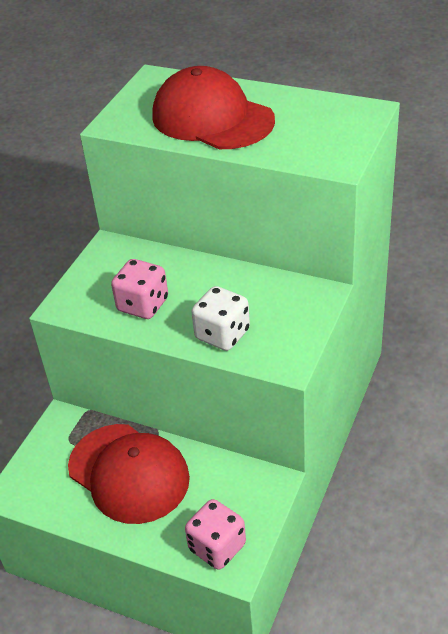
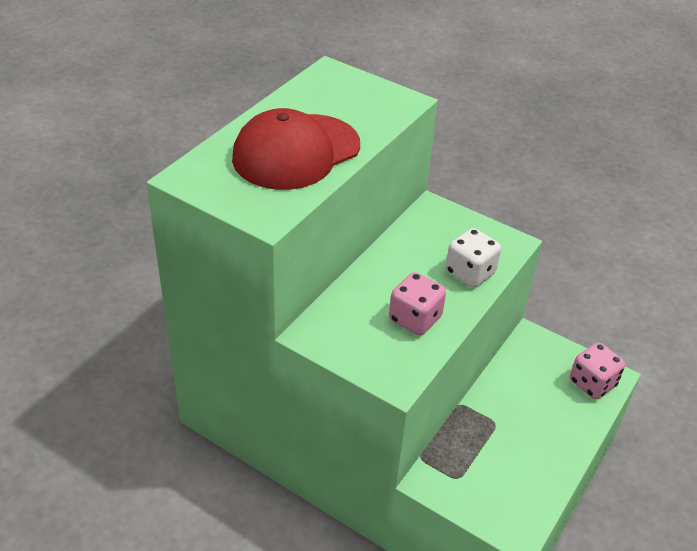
camera: 85 degrees left, 0 degrees up
red cap [68,424,190,524] -> none

